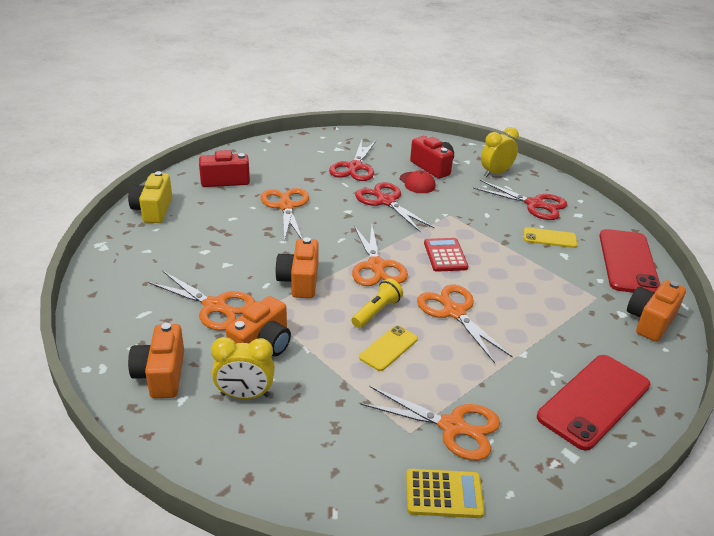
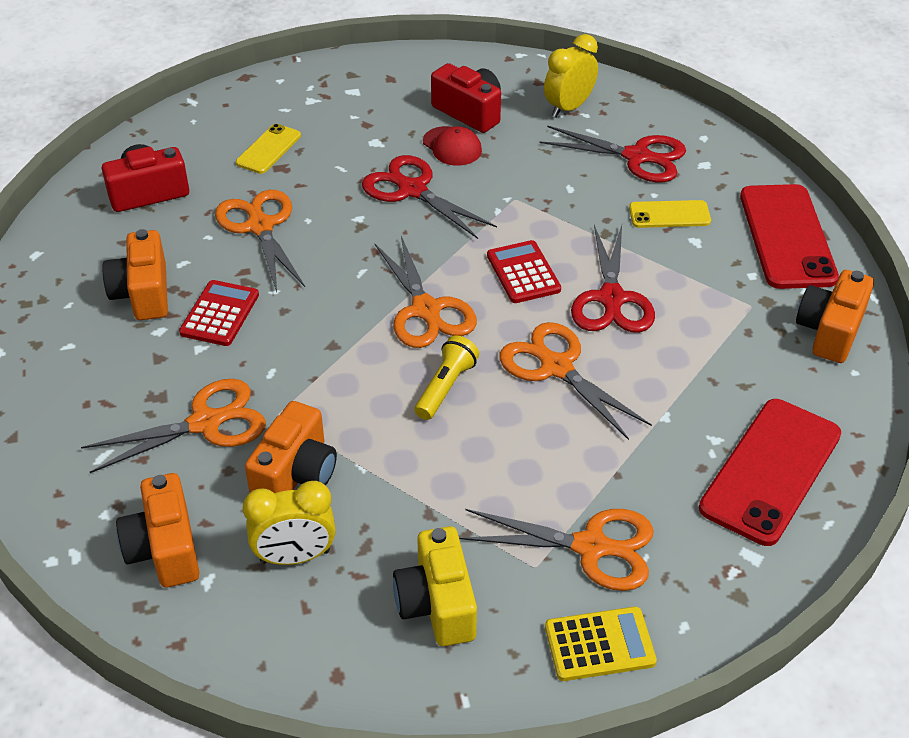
camera: 10 degrees left, 10 degrees up
yellow camera [128,171,172,223] -> yellow camera moved to [393,526,477,646]
orange scissors [148,271,255,331] -> orange scissors turned 45 degrees counterclockwise [81,379,266,473]
orange camera [275,237,319,298] -> orange camera moved to [102,229,168,320]
red scissors [329,140,376,181] -> red scissors moved to [571,225,655,333]
yellow phone [359,326,418,371] -> yellow phone moved to [236,124,301,174]
none -> red calculator [179,280,259,346]

